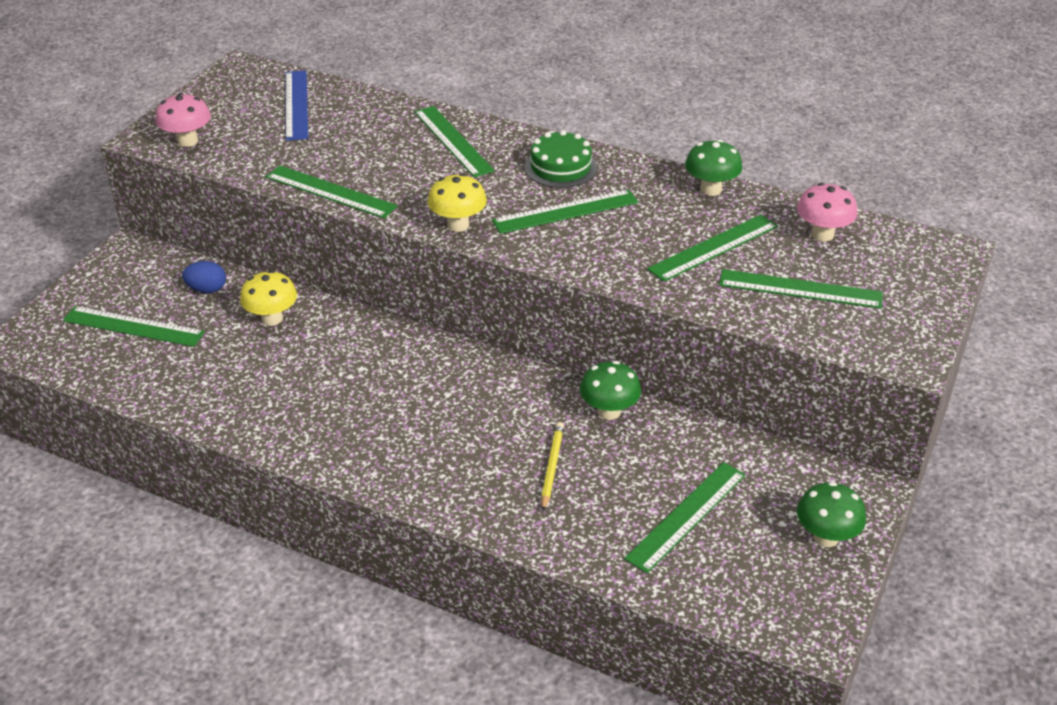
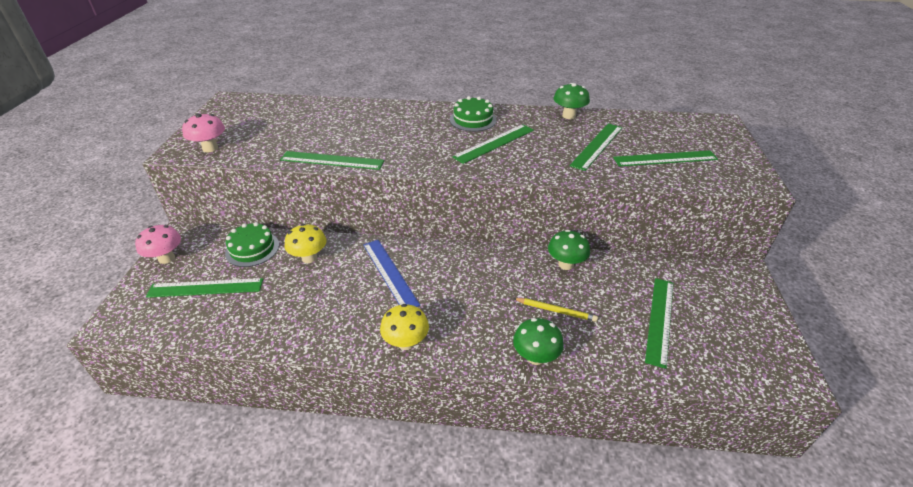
camera: 20 degrees left, 0 degrees up
blue egg [182,261,226,293] -> green cake [225,222,279,267]
blue ruler [285,70,308,141] -> blue ruler moved to [363,240,420,307]
green ruler [414,106,495,178] -> none
yellow mushroom [428,173,487,232] -> yellow mushroom moved to [380,304,429,350]
yellow pencil [541,422,564,511] -> yellow pencil turned 120 degrees clockwise [513,298,598,322]
pink mushroom [797,183,858,241] -> pink mushroom moved to [135,225,181,264]
green mushroom [797,482,866,547] -> green mushroom moved to [513,318,564,365]

